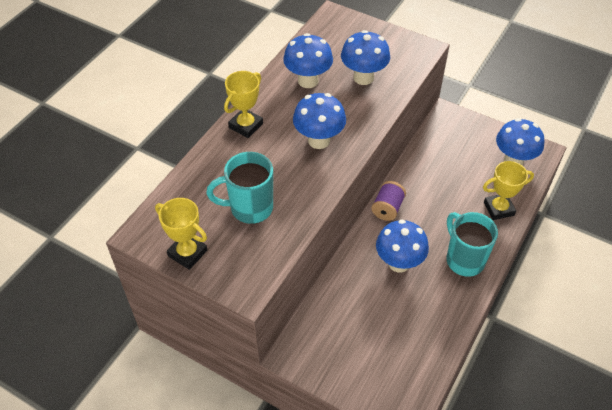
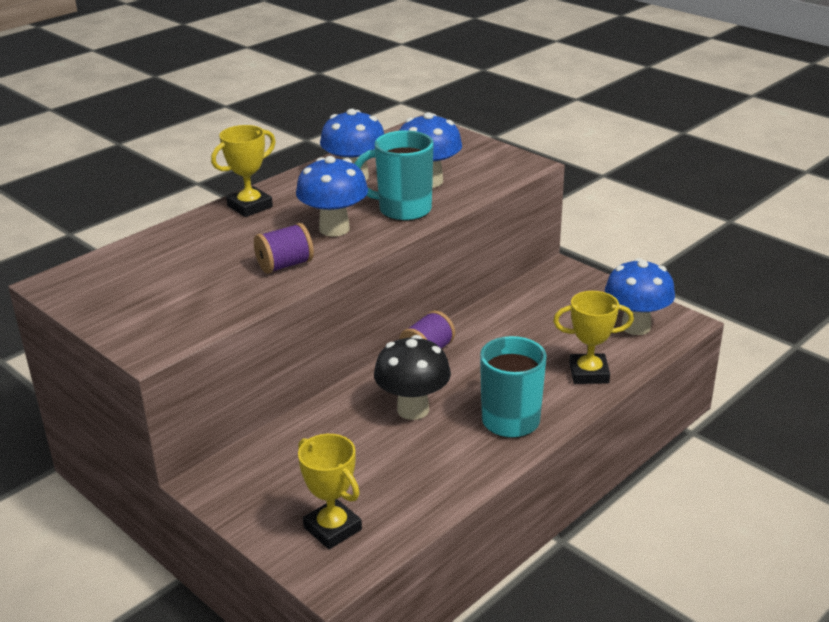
camera: 15 degrees right, 20 degrees down
yellow trophy [155,198,207,270] -> yellow trophy moved to [298,434,362,549]
turquoise mug [206,152,273,224] -> turquoise mug moved to [354,130,433,221]
blue mushroom [376,219,429,273] -> black mushroom [374,335,451,420]
none -> purple spool [254,223,314,274]

